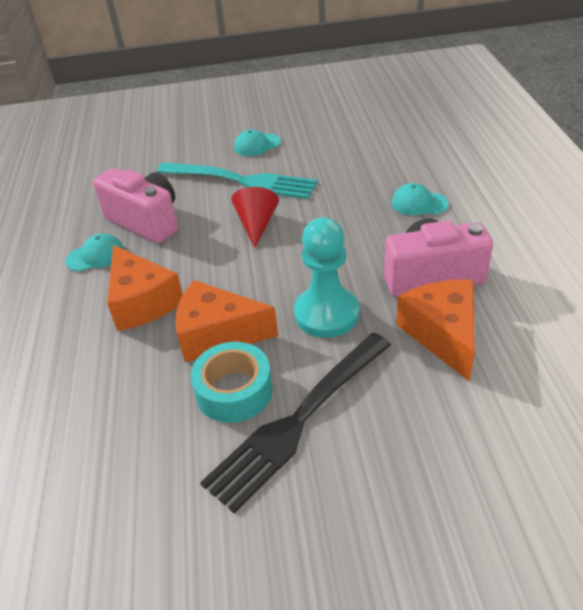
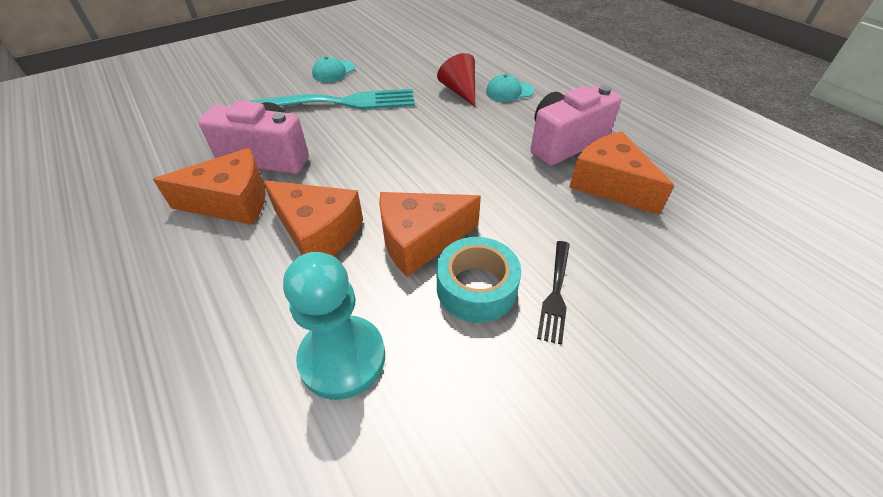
camera: 30 degrees left, 5 degrees up
turquoise cap [65,234,124,271] -> orange cheese [153,148,266,225]
black fork [200,333,391,513] -> black fork [537,241,570,345], size x0.50
red cone [231,187,279,248] -> red cone moved to [437,53,475,106]
turquoise pawn [294,217,359,338] -> turquoise pawn moved to [283,252,385,400]

